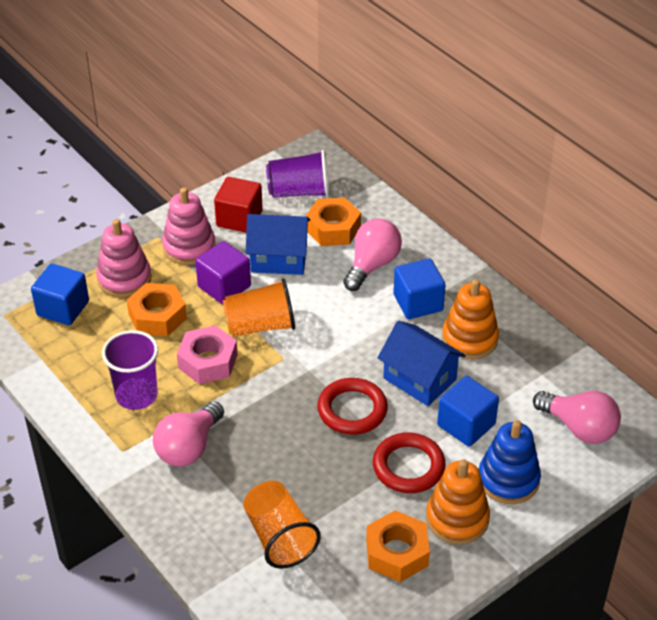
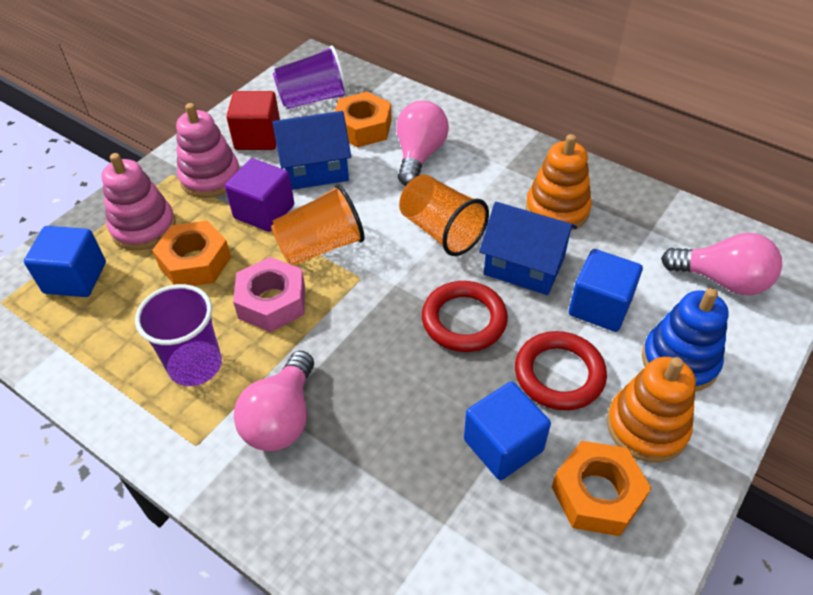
camera: 15 degrees left, 5 degrees up
orange cup [243,481,321,569] -> orange cup moved to [399,174,489,256]
blue cube [393,258,446,319] -> blue cube moved to [464,382,551,480]

